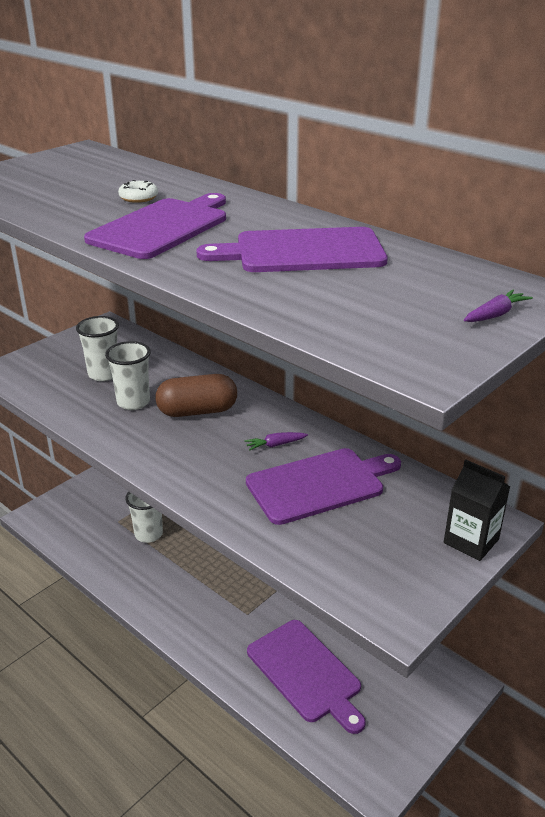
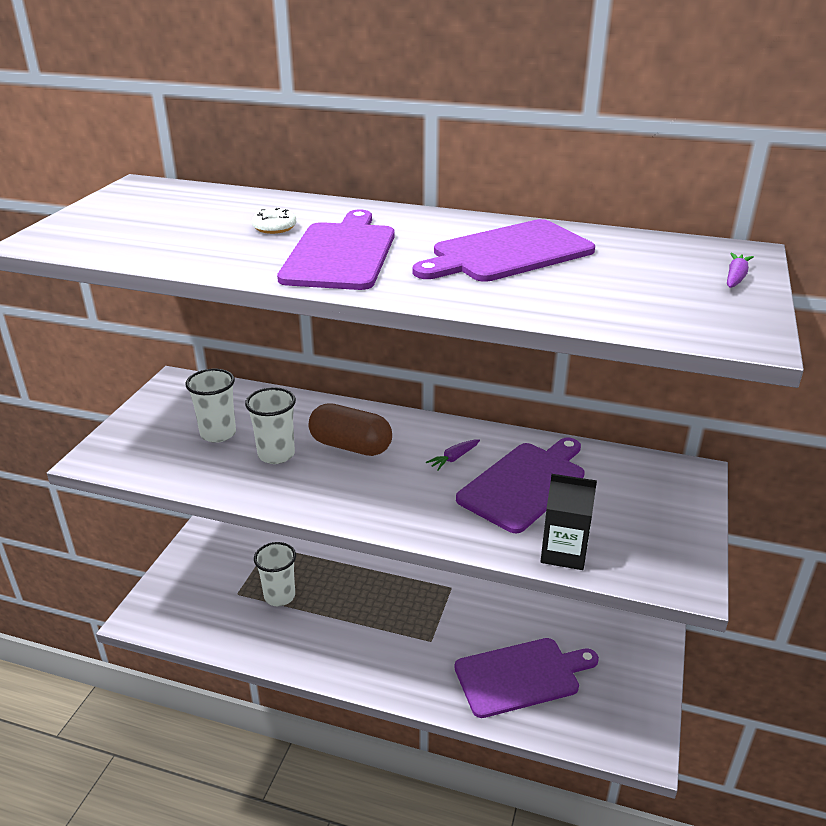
camera: 25 degrees left, 0 degrees up
brown capsule [155,374,237,417] -> brown capsule turned 60 degrees clockwise [309,403,392,456]
purple cutting board [247,620,366,734] -> purple cutting board turned 45 degrees counterclockwise [454,638,599,718]
black carton [444,460,510,561] -> black carton moved to [540,474,597,570]

